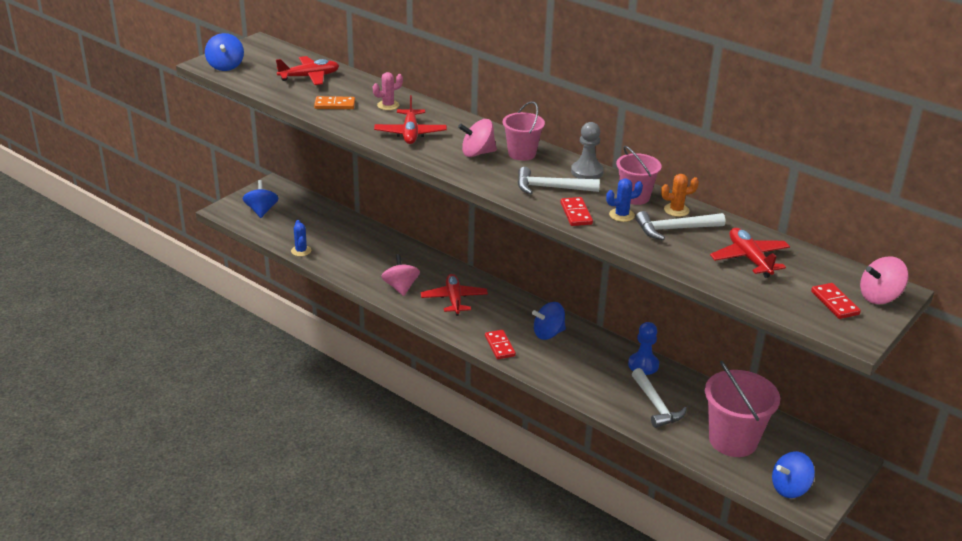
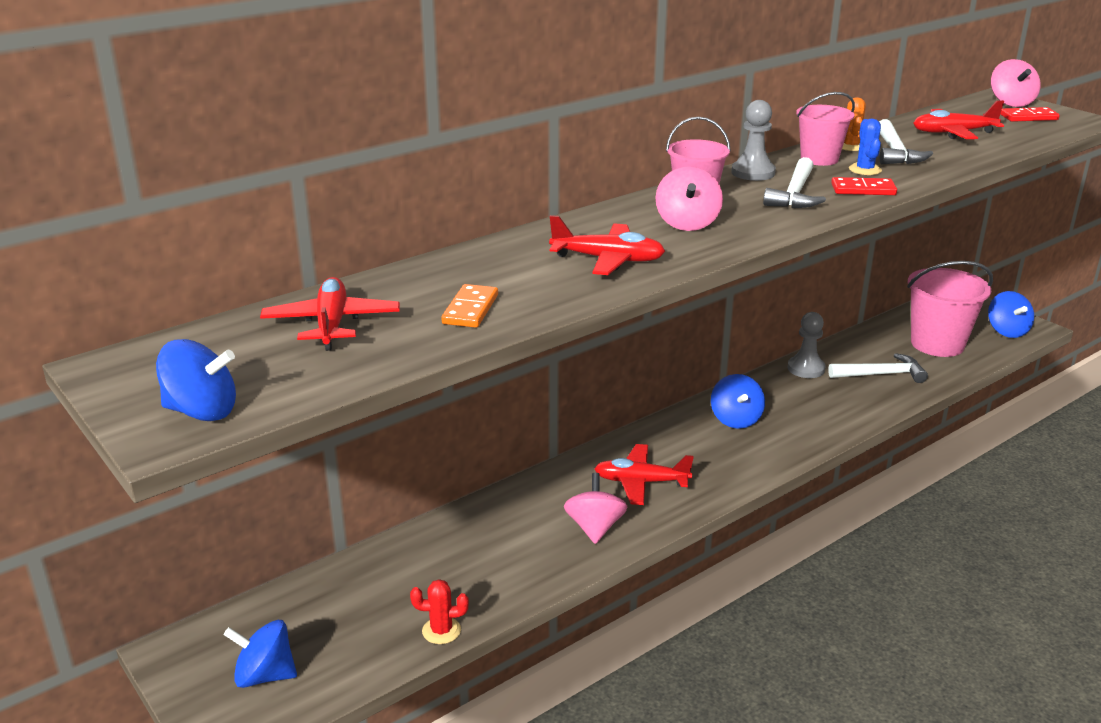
camera: 75 degrees left, 5 degrees down
blue cactus [291,220,311,256] -> red cactus [410,579,469,644]
pink cactus [373,72,403,110] -> none
pink spinning top [381,254,420,296] -> pink spinning top turned 90 degrees clockwise [564,473,627,544]
red domino [485,330,516,359] -> none
blue pawn [628,322,659,375] -> grey pawn [788,312,826,378]

